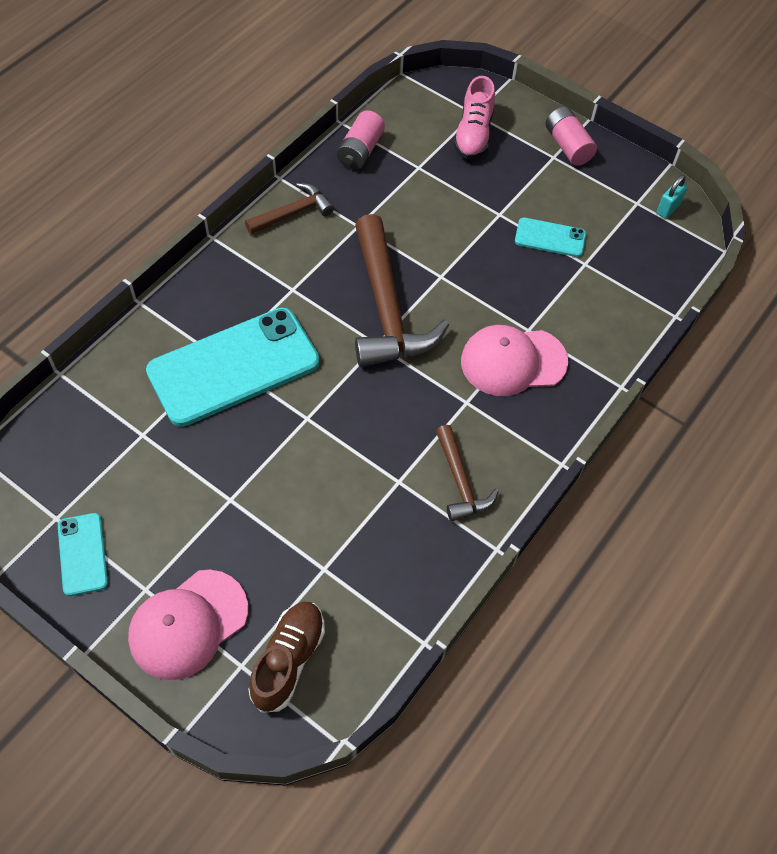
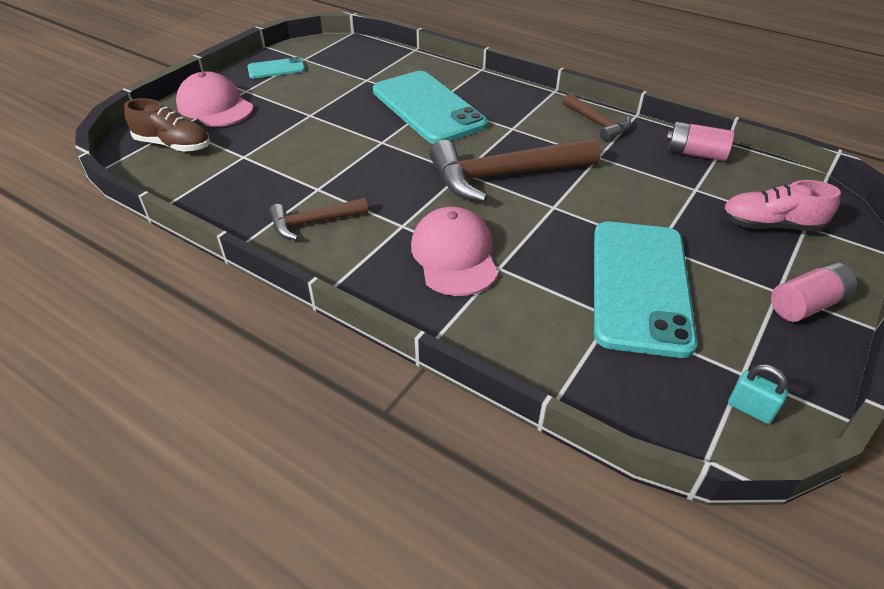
camera: 90 degrees right, 15 degrees down
turquoise phone [515,217,586,257] -> turquoise phone [594,222,698,358], size x2.14

